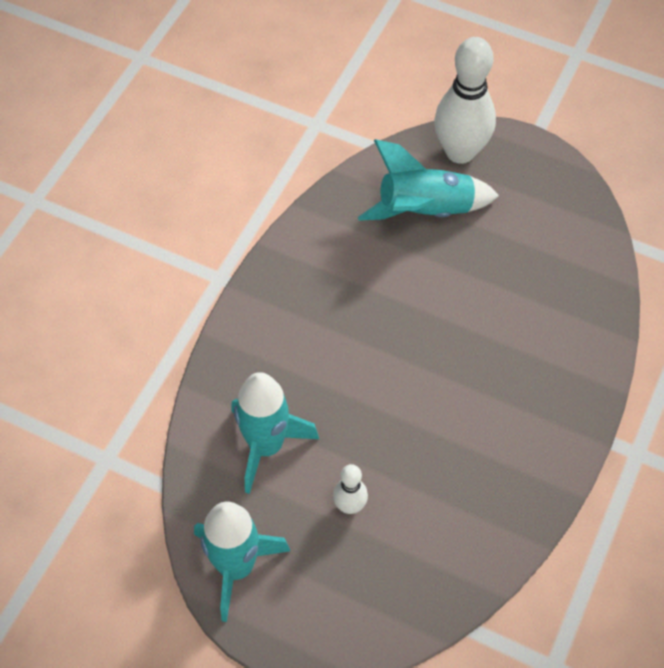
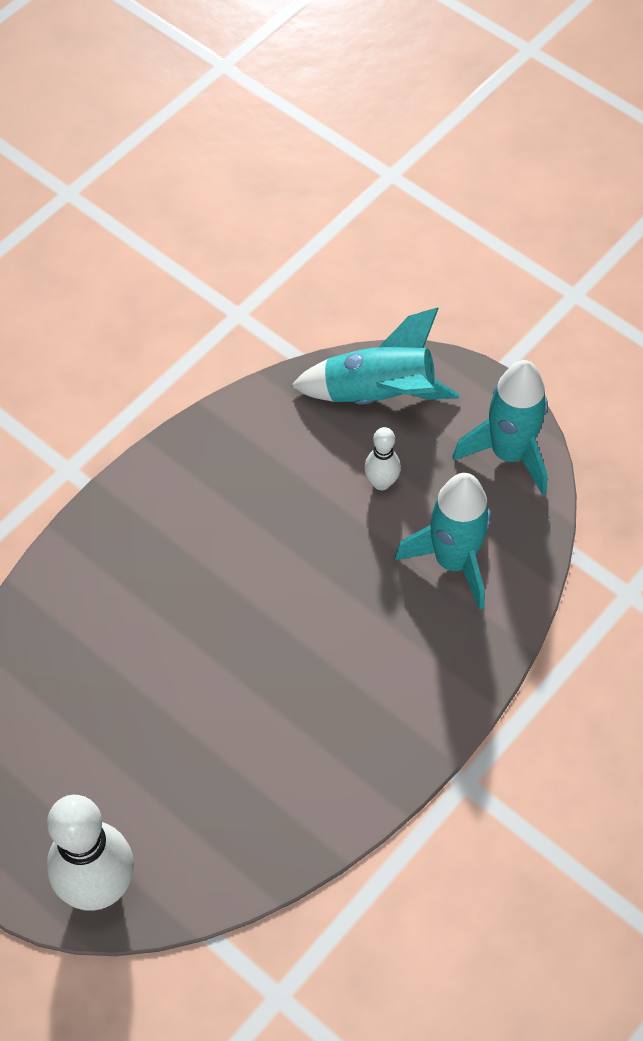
camera: 165 degrees left, 0 degrees up
turquoise rocket [358,139,499,221] -> turquoise rocket moved to [291,307,459,405]

